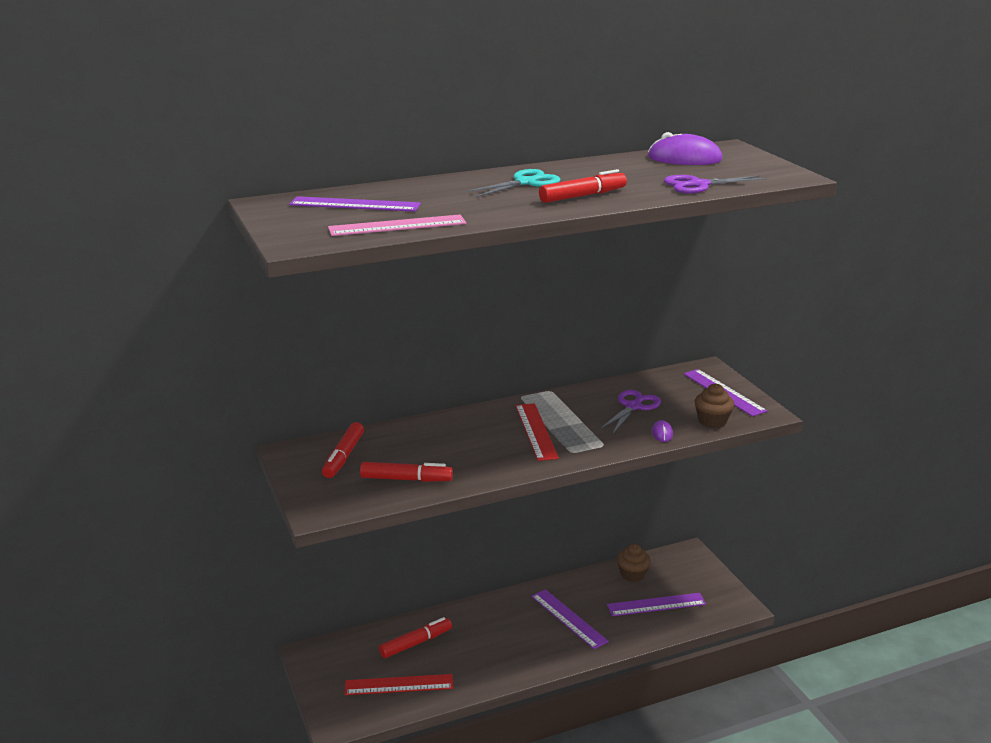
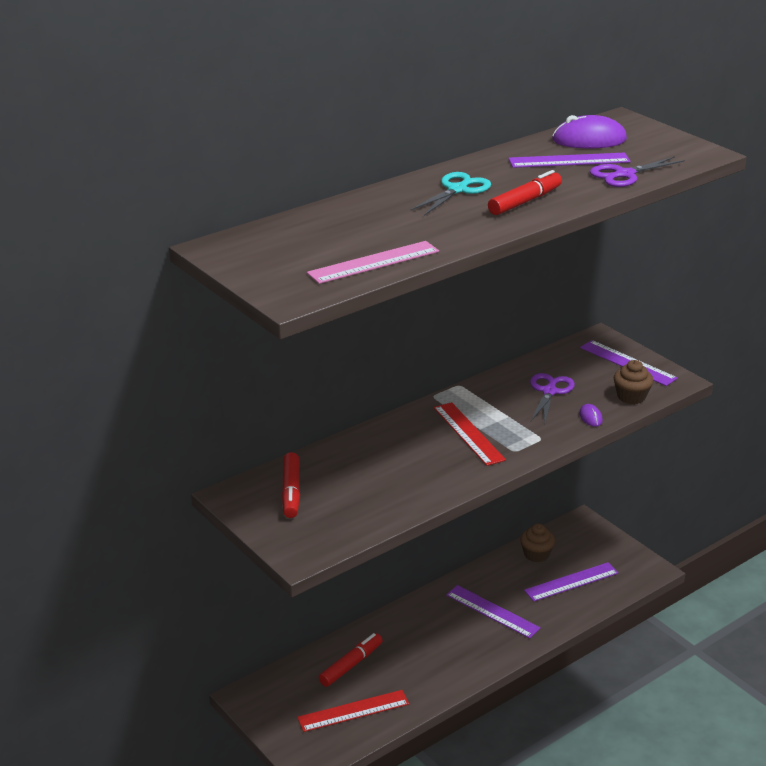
camera: 15 degrees left, 5 degrees up
purple ruler [289,196,421,212] -> purple ruler moved to [508,152,631,168]
red marker [360,462,453,482] -> none

